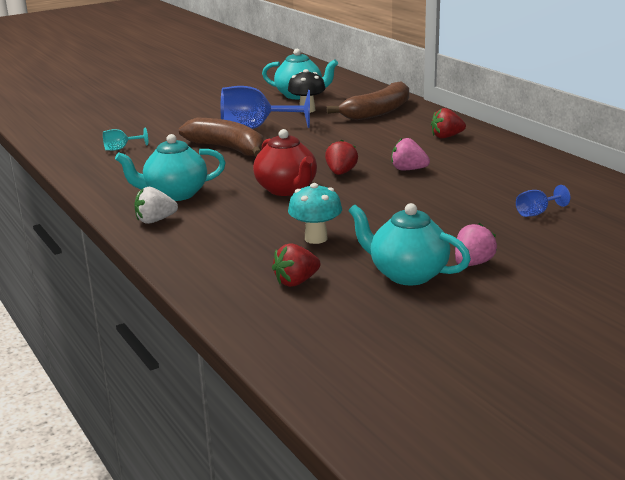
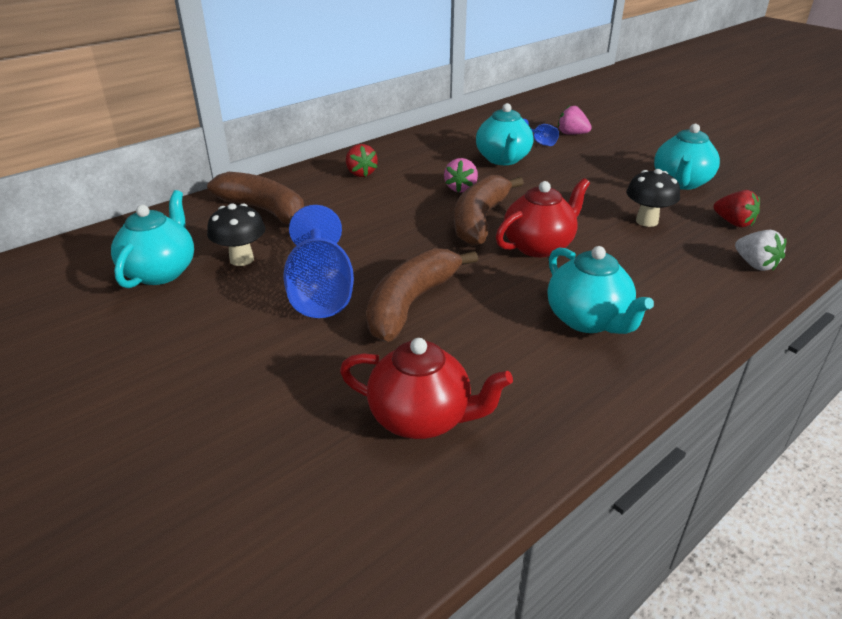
camera: 100 degrees left, 10 degrees up
turquoise goblet [103,127,148,151] -> red teapot [340,338,513,439]
white strawberry [134,187,178,224] -> white strawberry moved to [735,230,786,271]
turquoise mushroom [288,183,342,244] -> black mushroom [627,169,680,227]
red strawberry [325,140,358,175] -> brown banana [454,175,524,246]
pink strawberry [455,223,497,266] -> pink strawberry moved to [558,105,592,135]
none -> turquoise teapot [476,103,533,165]

